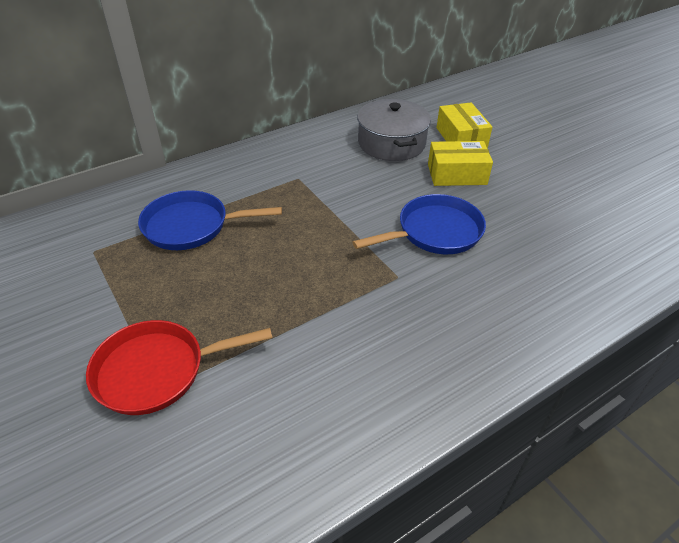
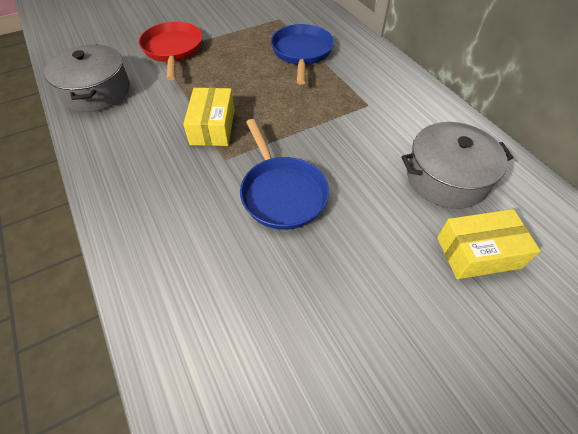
camera: 95 degrees right, 10 degrees up
yellow box [428,141,493,186] -> yellow box moved to [183,88,235,146]
none -> grey pot [44,44,130,112]

